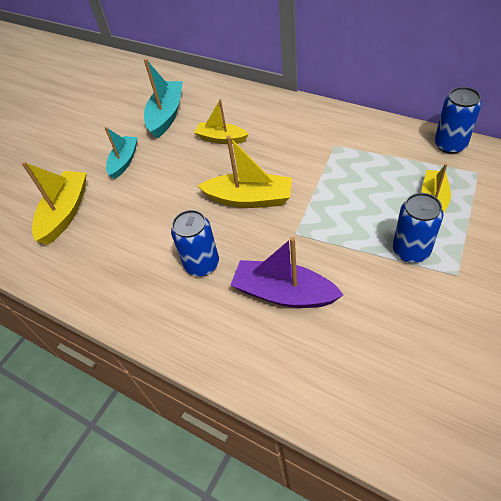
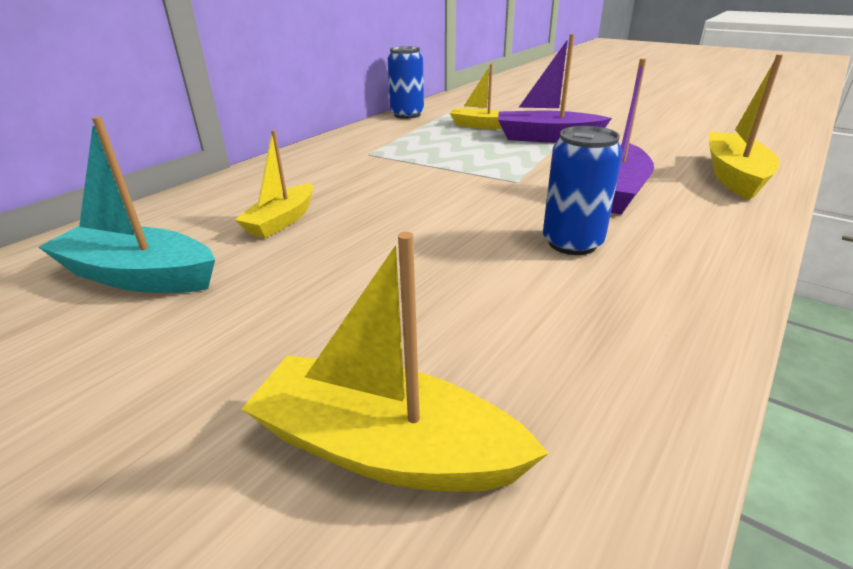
camera: 90 degrees left, 20 degrees down
turquoise boat [105,127,138,179] -> none
yellow boat [198,136,292,208] -> yellow boat moved to [709,54,783,200]
blue can [393,193,444,263] -> purple boat [498,34,612,143]

